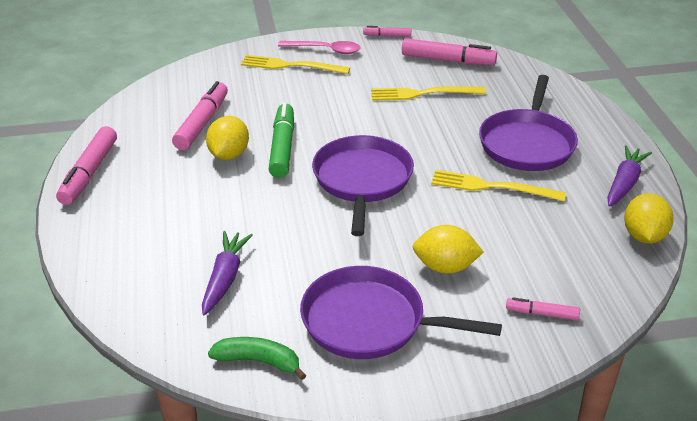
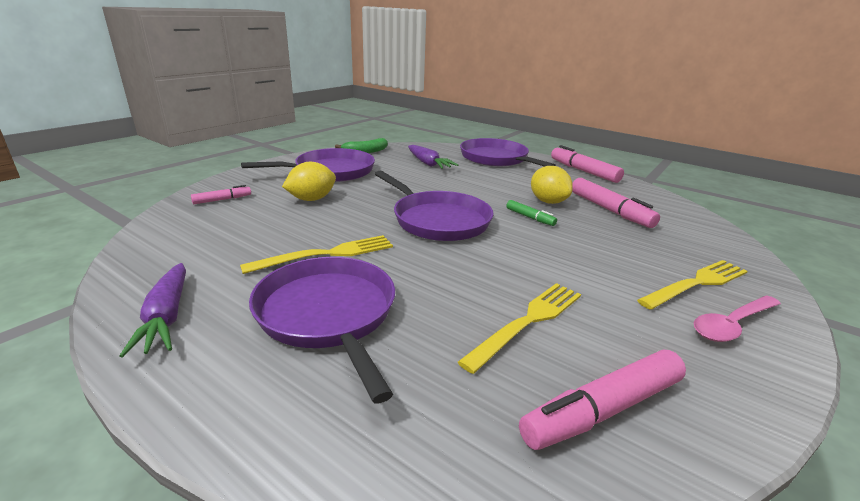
camera: 135 degrees right, 10 degrees down
green marker [269,103,294,178] -> green marker [506,200,557,226], size x0.53
pink marker [363,26,411,37] -> none
yellow lemon [624,193,674,243] -> none
none -> purple pan [460,138,556,167]

